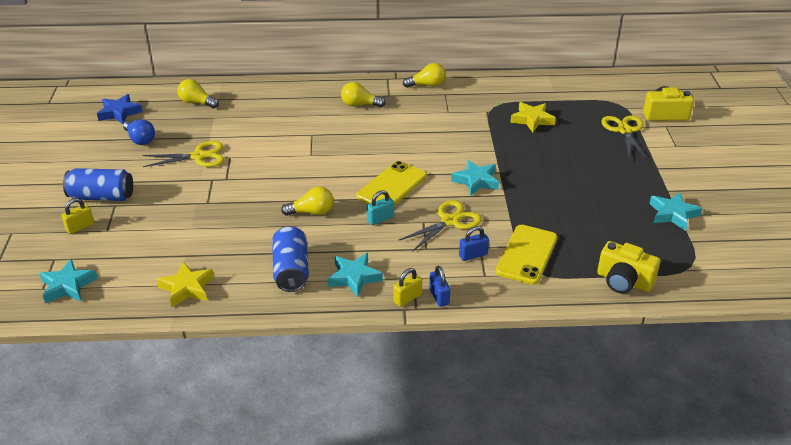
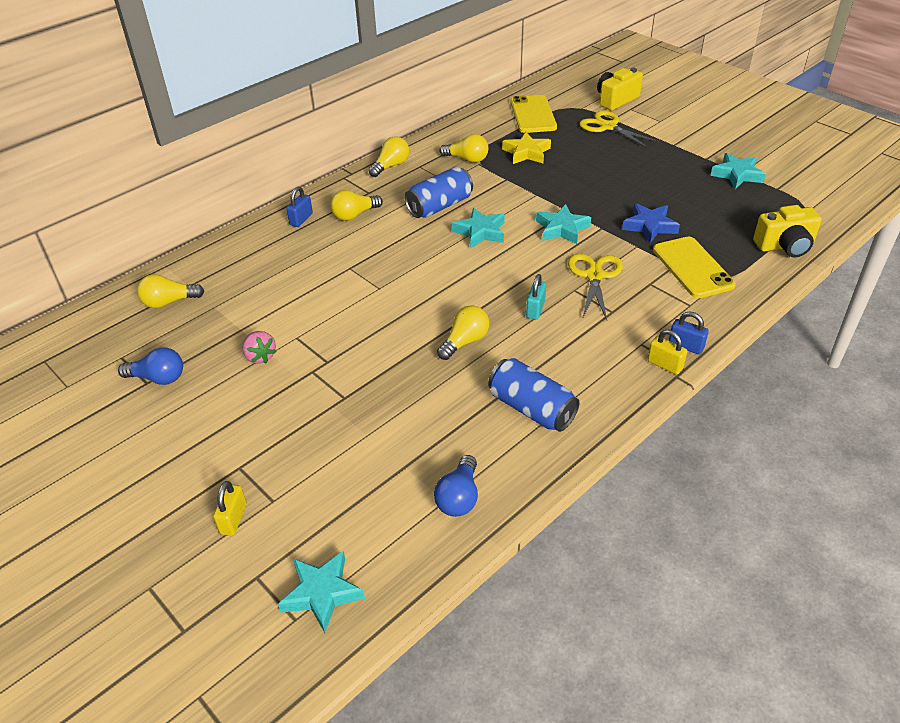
camera: 40 degrees left, 5 degrees up
blue can [63,168,133,201] -> blue can moved to [404,167,473,218]
blue star [97,94,143,124] -> blue star moved to [622,203,680,243]
yellow scissors [142,141,224,167] -> pink strawberry [242,331,277,364]
yellow star [156,262,214,307] -> blue light bulb [434,455,478,517]
turquoise star [327,253,383,297] -> turquoise star moved to [452,208,505,249]
yellow phone [356,161,427,205] -> yellow phone moved to [510,95,557,133]
yellow padlock [393,268,422,307] -> yellow padlock turned 60 degrees counterclockwise [648,330,687,375]
blue padlock [459,226,489,261] -> blue padlock moved to [286,187,313,227]
none -> yellow light bulb [439,134,488,163]

